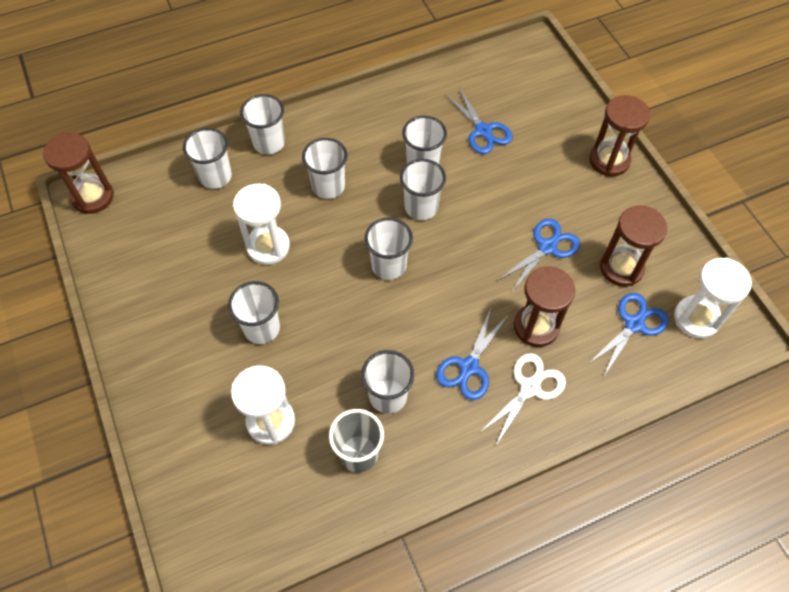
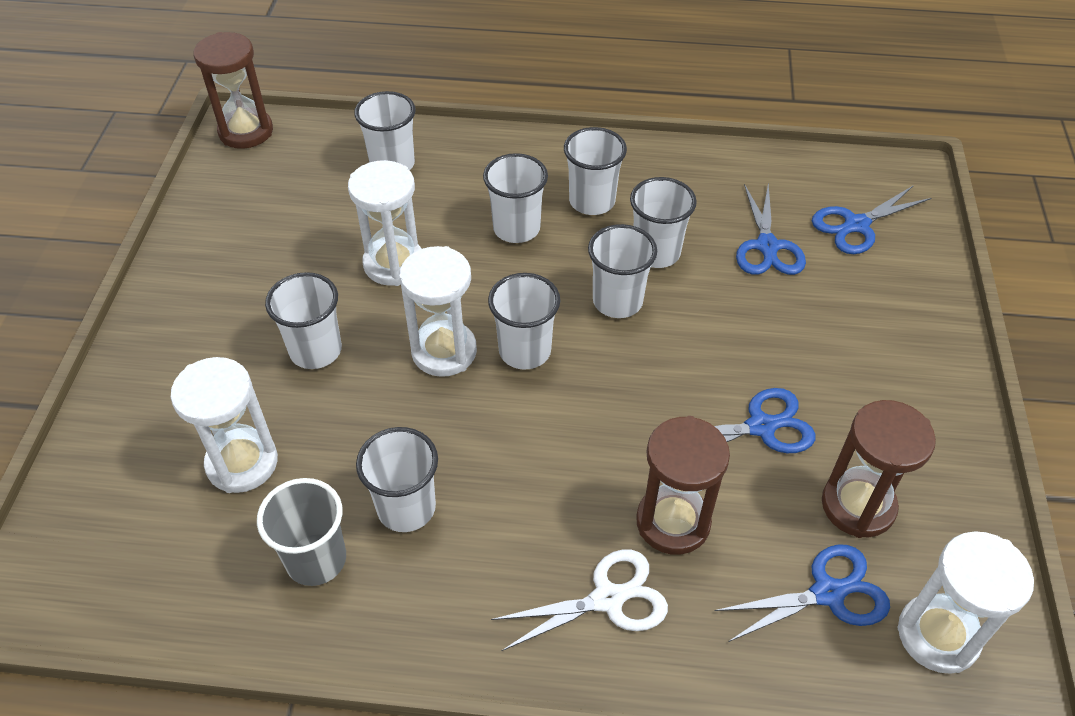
camera: 30 degrees right, 10 degrees down
white cup [240,94,285,155] -> white cup moved to [564,127,627,215]
blue scissors [436,308,507,400] -> blue scissors moved to [812,185,931,254]
brown hourglass [589,95,650,177] -> none
none -> white hourglass [400,246,477,377]

